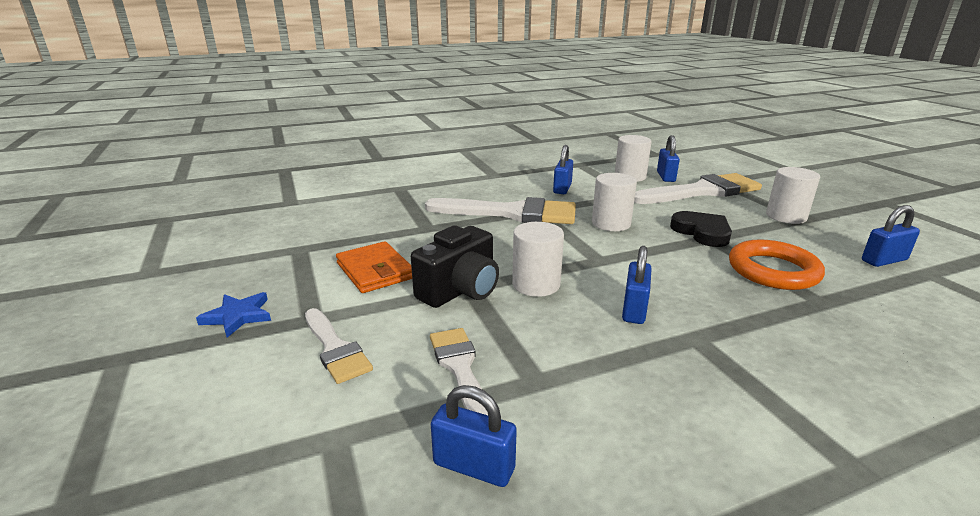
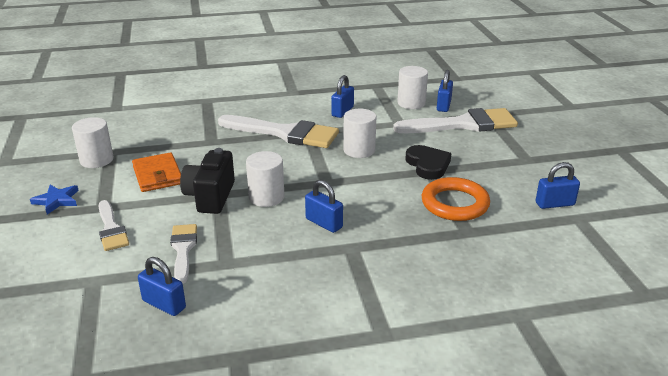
camera: 10 degrees right, 5 degrees up
black camera [411,225,499,308] -> black camera turned 135 degrees clockwise [180,148,235,214]
blue padlock [622,246,652,324] -> blue padlock turned 75 degrees counterclockwise [305,180,343,233]
white cylinder [766,167,820,224] -> white cylinder moved to [72,117,114,168]

